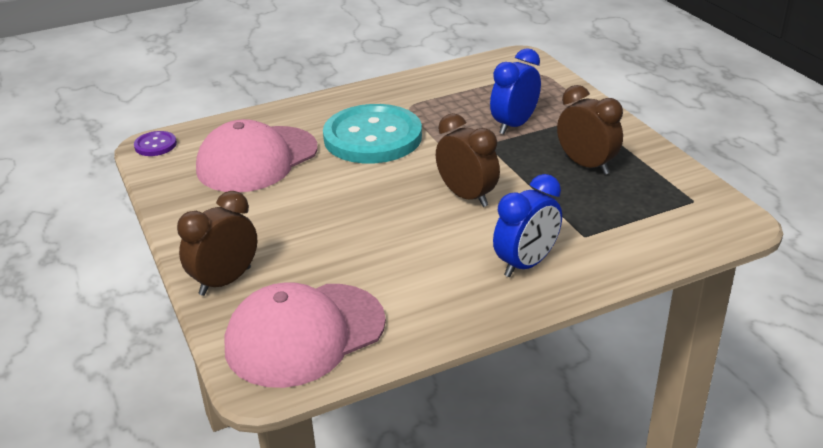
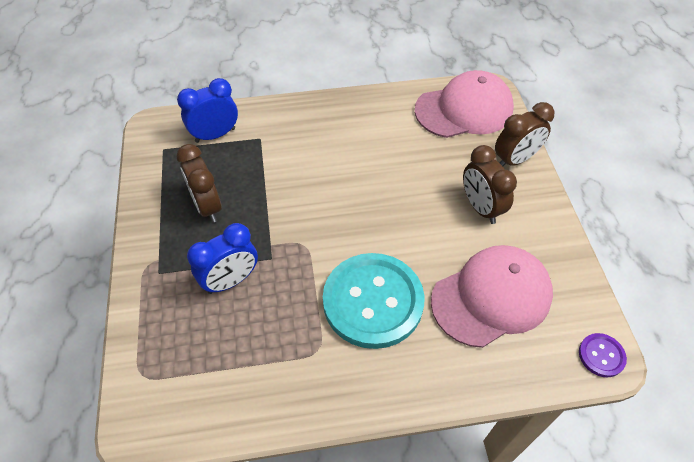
camera: 165 degrees left, 20 degrees up
brown clock [436,113,500,207] -> brown clock moved to [463,145,517,224]
blue clock [493,174,562,277] -> blue clock moved to [177,78,238,143]

